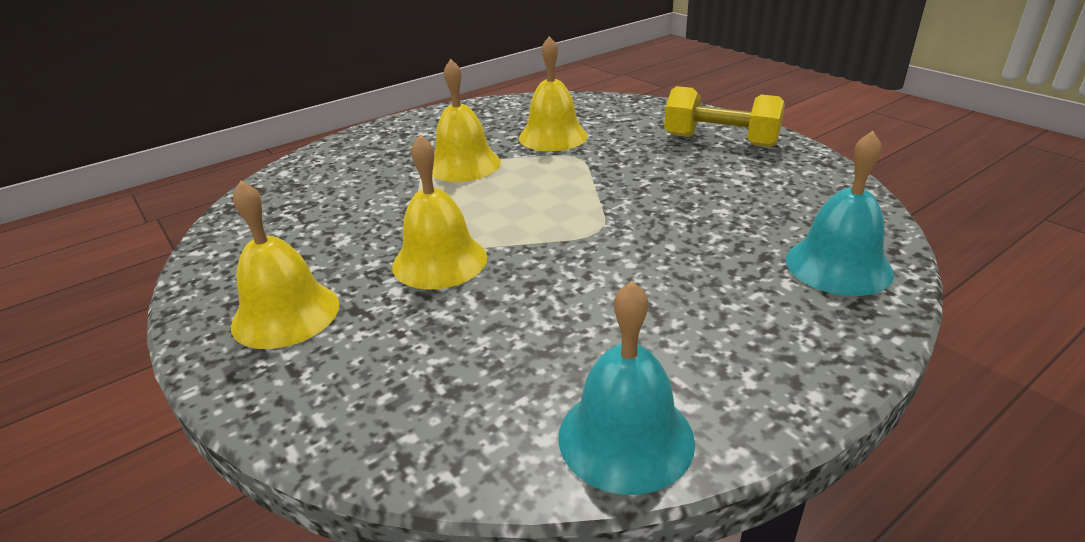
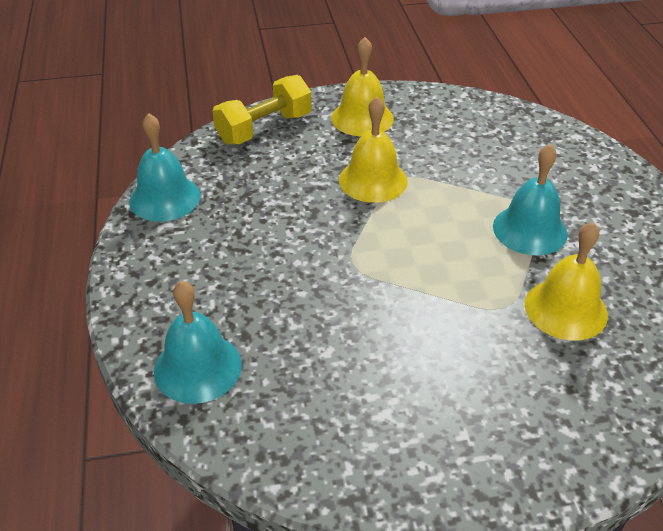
camera: 115 degrees right, 10 degrees up
yellow bell [432,59,501,182] -> turquoise bell [493,144,568,256]
yellow dumbbell [664,86,785,147] -> yellow dumbbell moved to [212,75,312,145]

